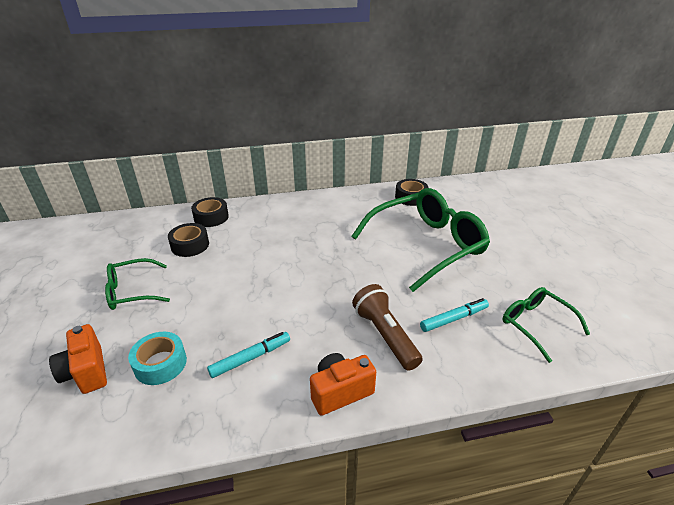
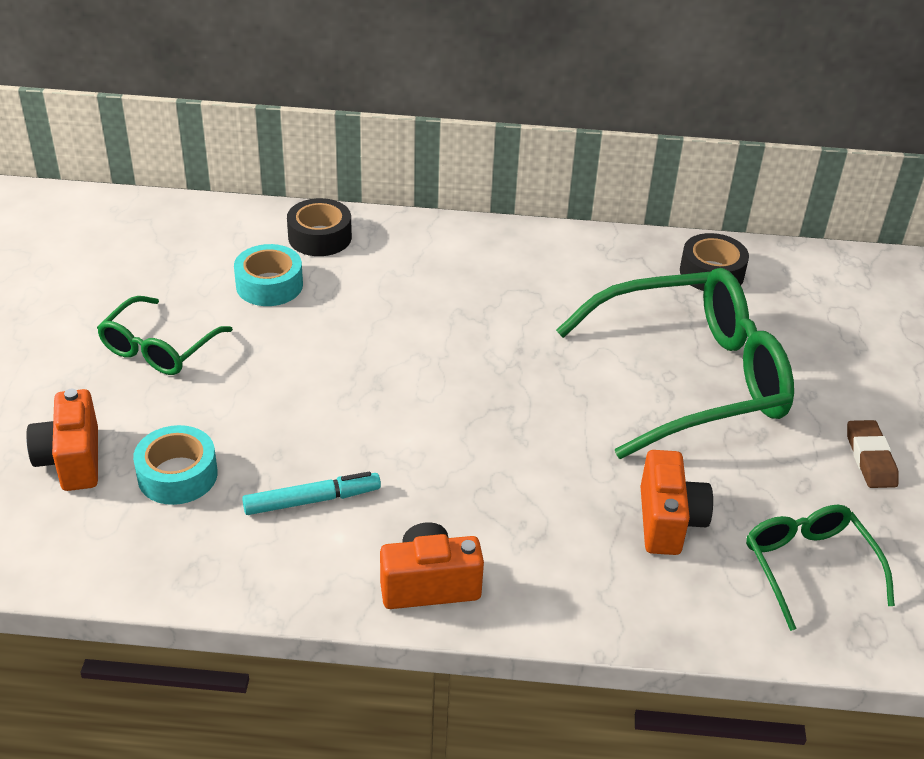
camera: 15 degrees right, 5 degrees up
green glasses [105,258,170,310] -> green glasses turned 60 degrees counterclockwise [97,296,233,375]
black tape [168,223,209,257] -> turquoise tape [234,244,303,306]
brown flashlight [352,284,423,371] -> none
turquoise marker [420,298,489,332] -> orange camera [640,450,713,555]
none -> brown eraser [847,420,898,488]

